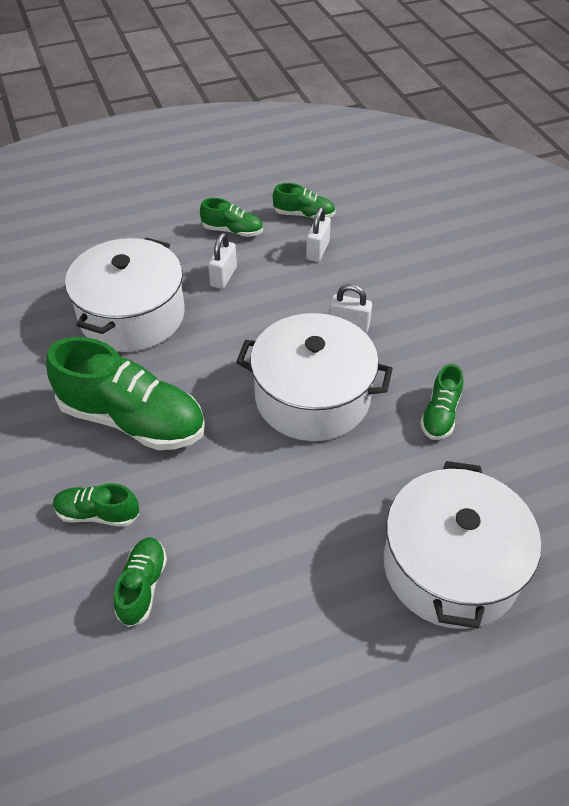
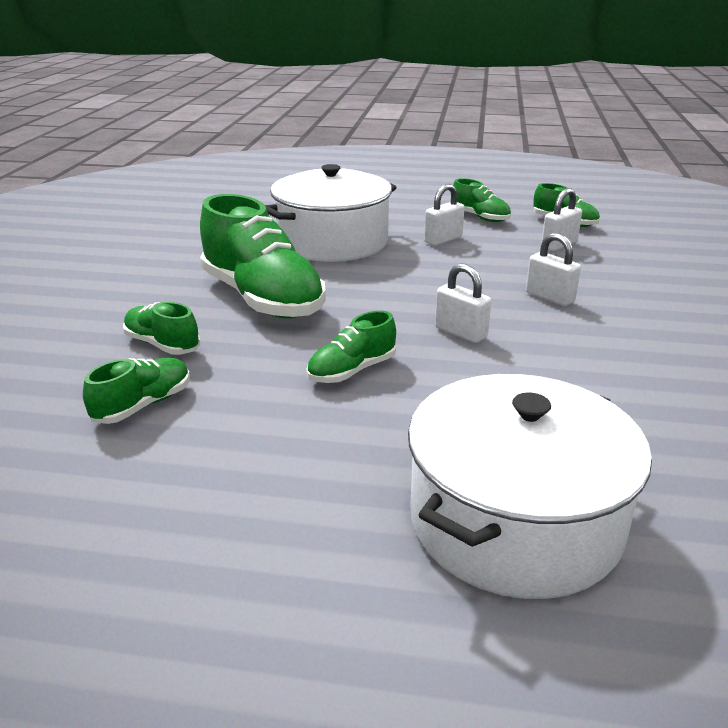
camera: 30 degrees right, 20 degrees down
white pot [236,313,393,441] -> white padlock [435,263,491,343]
green shoe [420,364,463,440] -> green shoe moved to [306,311,396,383]

